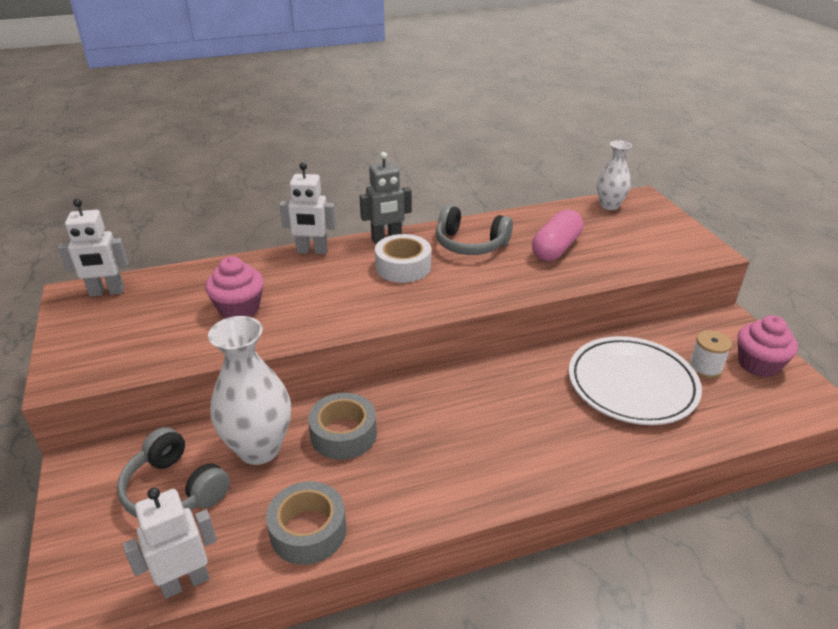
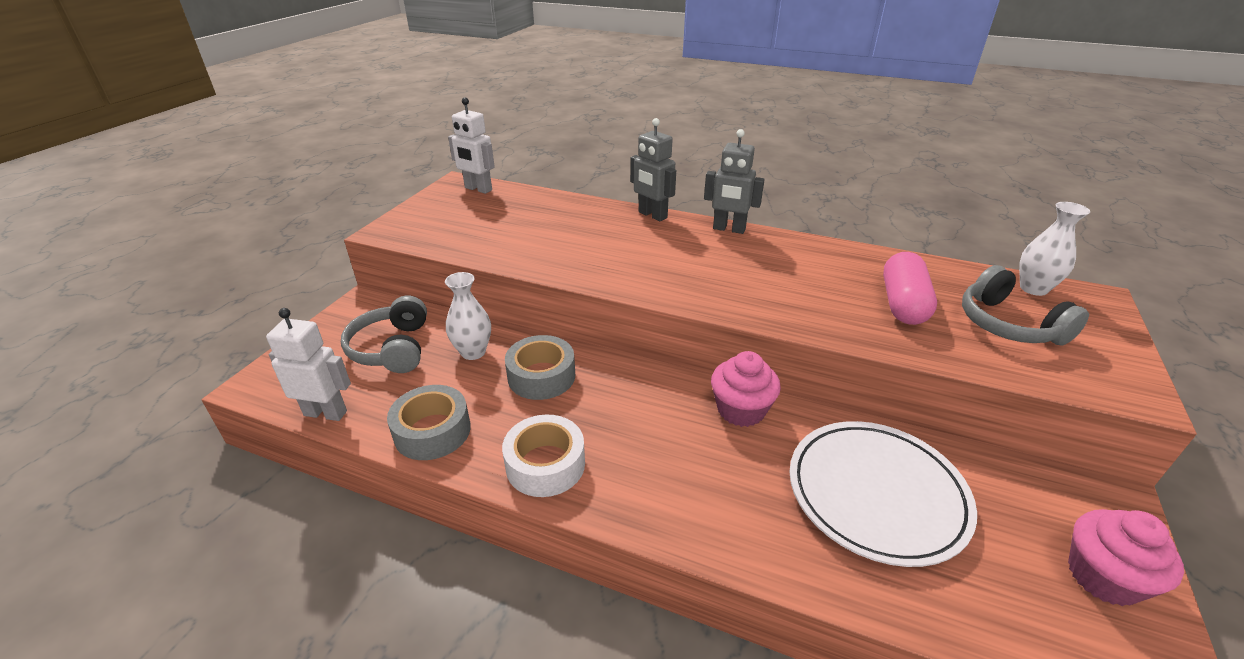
camera: 40 degrees right, 0 degrees up
pink cupcake [205,256,264,318] -> pink cupcake moved to [711,351,781,427]
white vase [208,316,291,465] -> white vase [445,272,491,360], size x0.60
white robot [279,162,336,254] -> grey robot [630,118,676,221]
white tape [375,234,431,283] -> white tape moved to [502,414,585,497]
grey headphones [436,205,513,255] -> grey headphones moved to [962,265,1089,346]
pink capsule [532,209,583,261] -> pink capsule turned 60 degrees counterclockwise [883,252,937,325]
white spool [689,330,732,379] -> none

